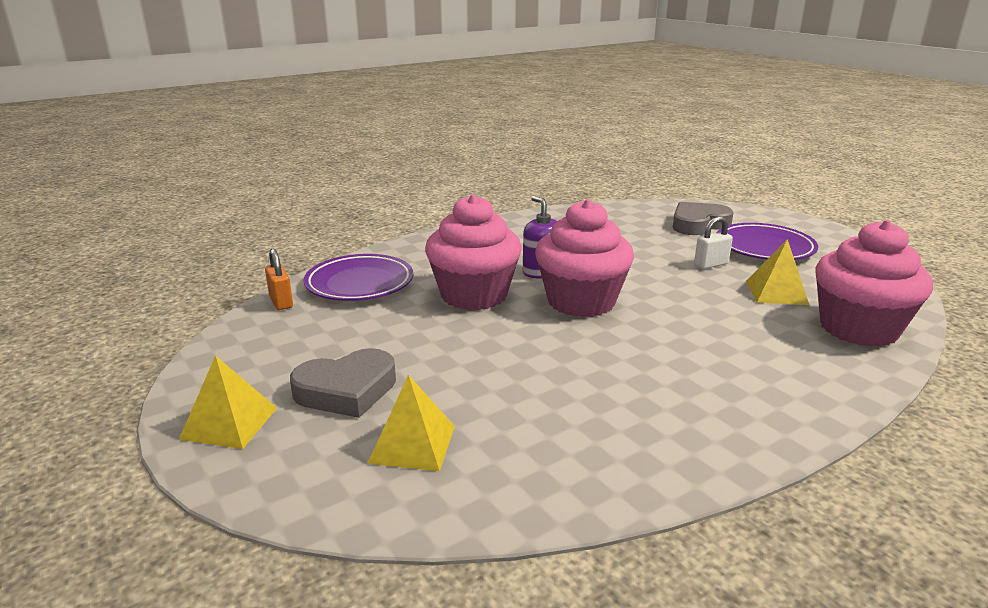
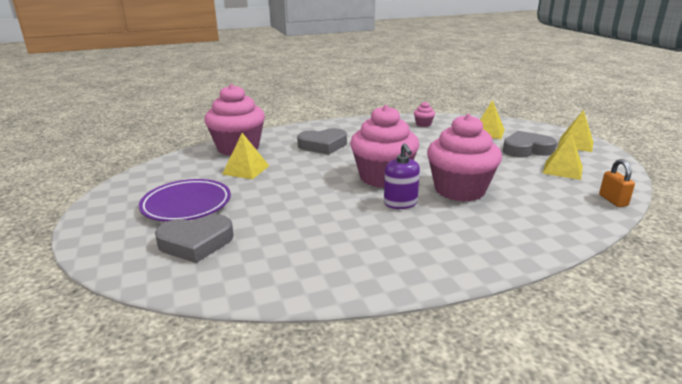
camera: 165 degrees left, 0 degrees up
purple plate [304,254,413,301] -> none
white padlock [694,216,733,269] -> none
none -> grey heart [297,128,347,155]
none -> pink cupcake [414,101,435,127]
none -> yellow pyramid [543,133,583,180]

